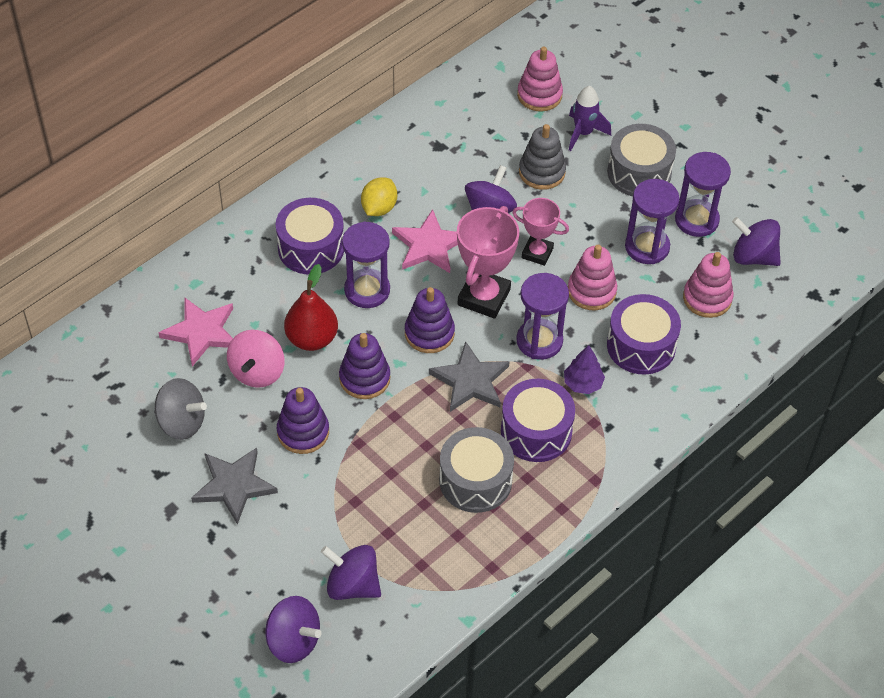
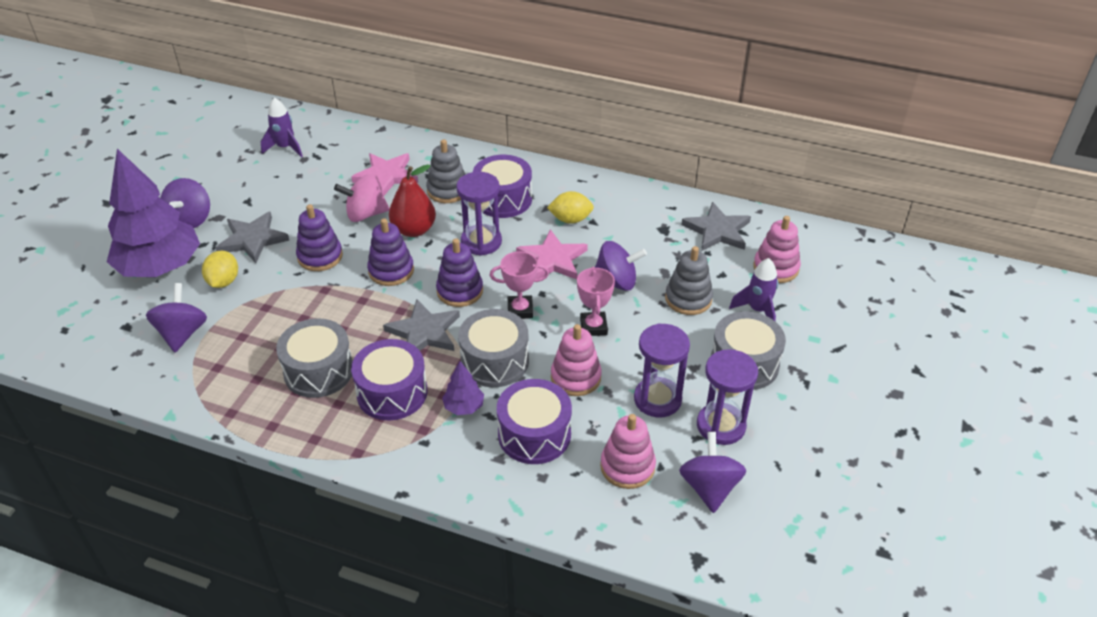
camera: 65 degrees right, 10 degrees down
grey spinning top [154,378,207,440] -> none
purple spinning top [265,596,321,663] -> purple spinning top moved to [160,178,210,228]
pink trophy [457,206,519,319] -> pink trophy [490,251,549,319], size x0.62
purple hourglass [517,273,569,360] -> grey drum [458,309,529,387]
none -> purple tree [107,149,200,277]
none -> yellow lemon [202,251,238,288]
none -> purple rocket [261,97,303,157]
none -> grey stacking toy [426,139,465,203]
none -> grey star [681,202,751,251]

